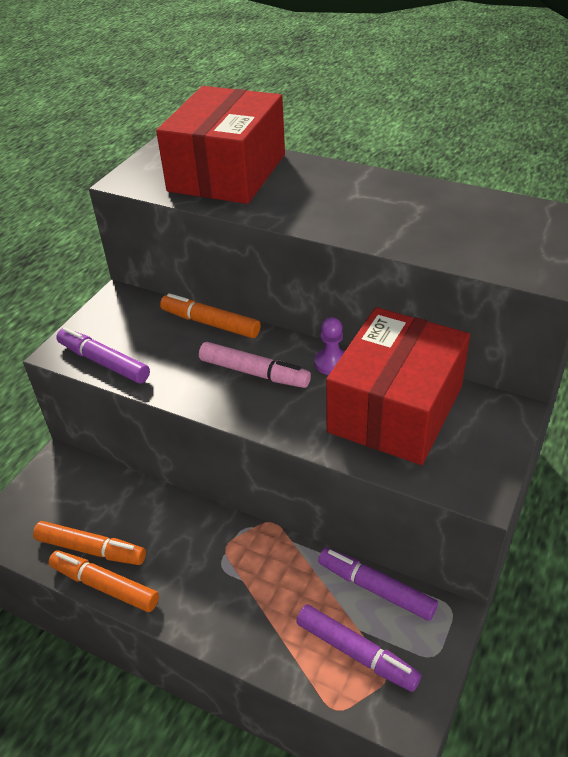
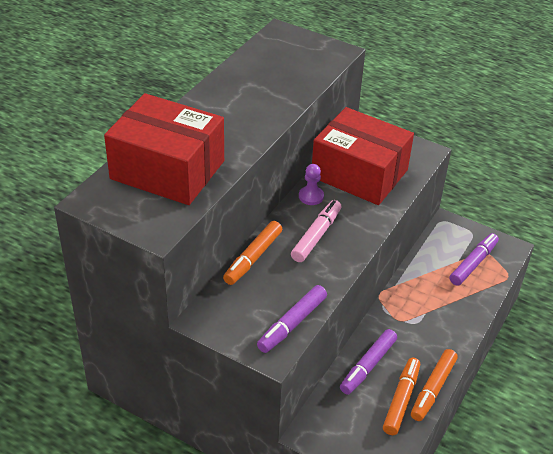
camera: 90 degrees left, 0 degrees up
purple marker [318,548,438,621] -> purple marker moved to [340,329,397,395]

